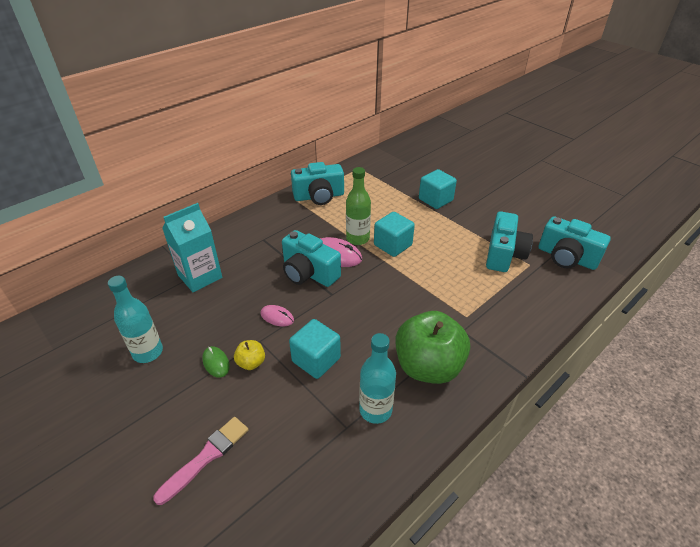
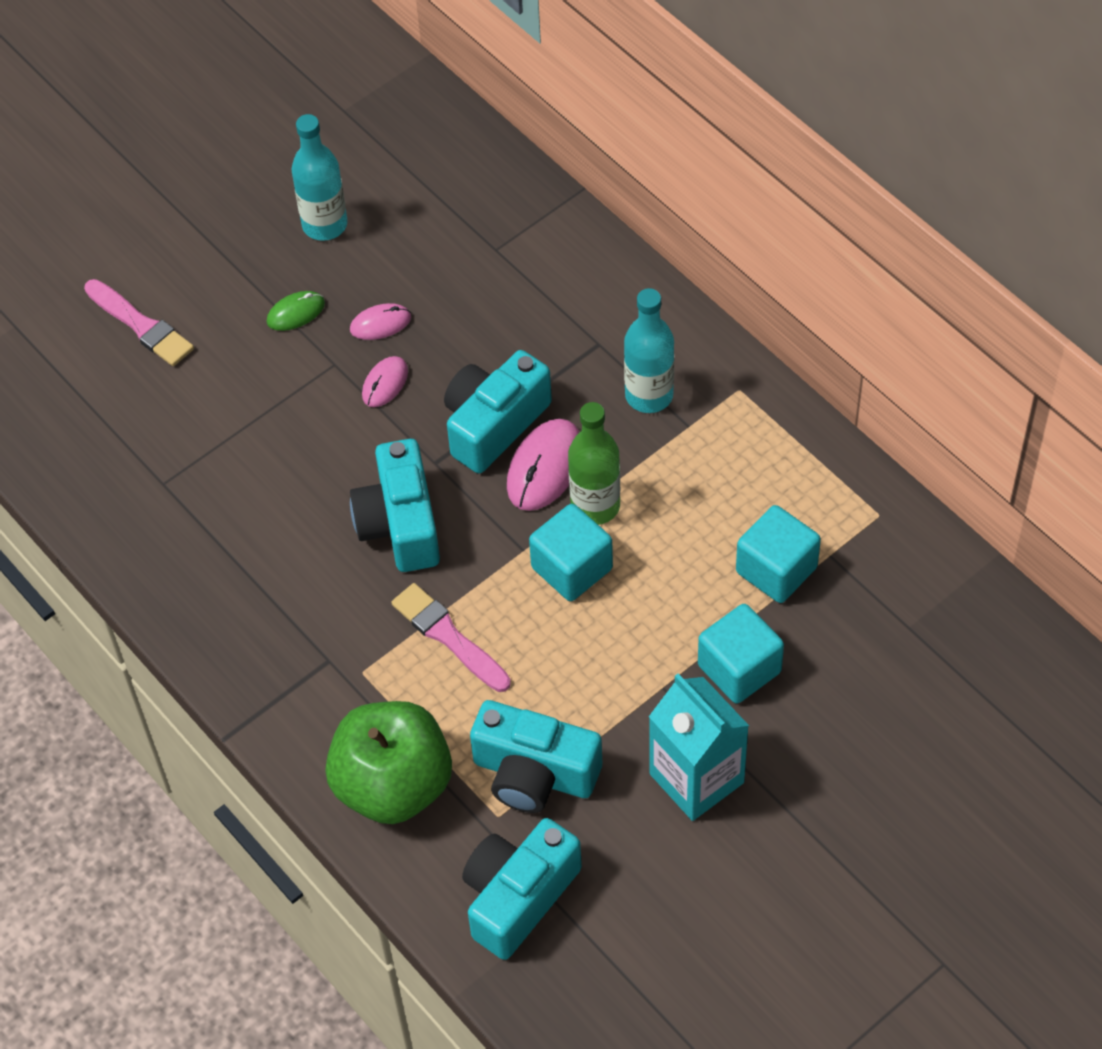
camera: 95 degrees right, 15 degrees up
turquoise carton [162,203,222,292] -> turquoise carton moved to [649,674,749,821]
yellow apple [234,340,265,370] -> none
turquoise cube [289,319,341,379] -> turquoise cube moved to [736,505,821,603]
turquoise camera [291,162,344,205] -> turquoise camera moved to [350,439,440,572]
turquoise bottle [359,333,396,424] -> turquoise bottle moved to [624,288,674,413]
green apple [396,311,470,384] -> green apple moved to [325,701,452,824]
none -> pink mouse [350,303,411,340]
none -> pink brush [391,583,511,692]

